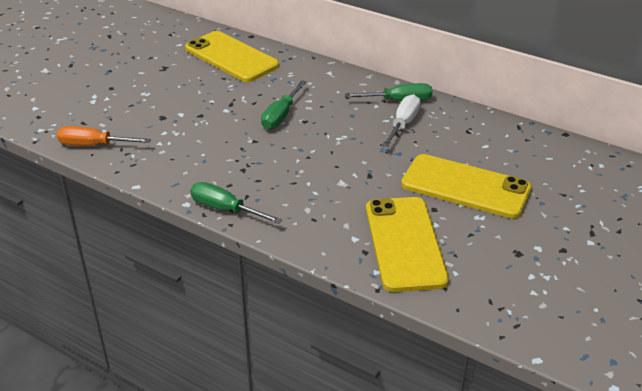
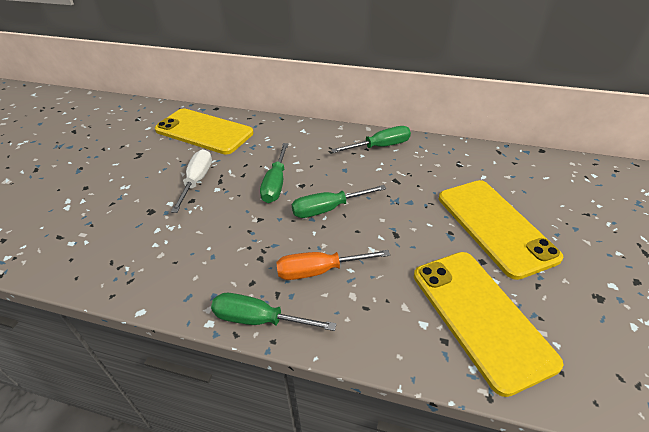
camera: 15 degrees left, 5 degrees up
orange screwdriver [57,126,151,146] -> orange screwdriver moved to [276,250,390,280]
white screwdriver [382,94,421,147] -> white screwdriver moved to [171,149,212,213]
yellow phone [401,154,532,219] -> yellow phone turned 60 degrees clockwise [439,180,563,280]
none -> green screwdriver [292,185,386,218]

